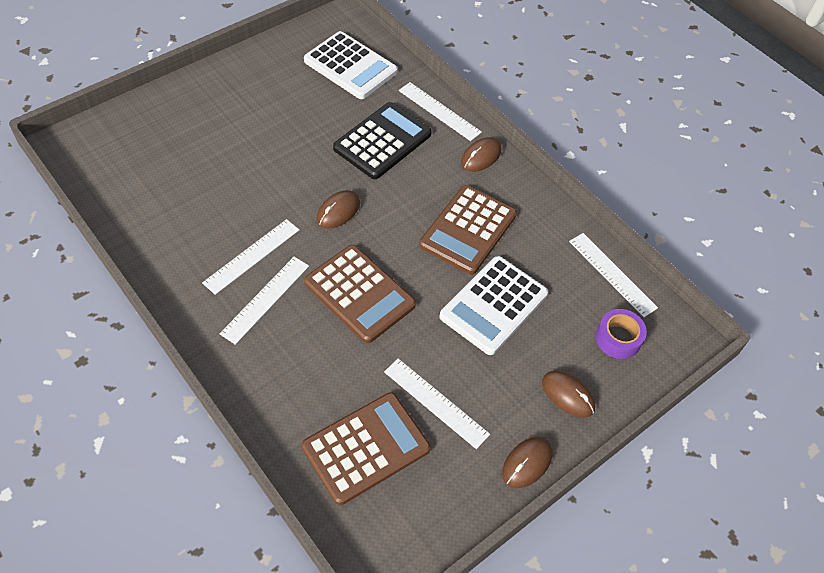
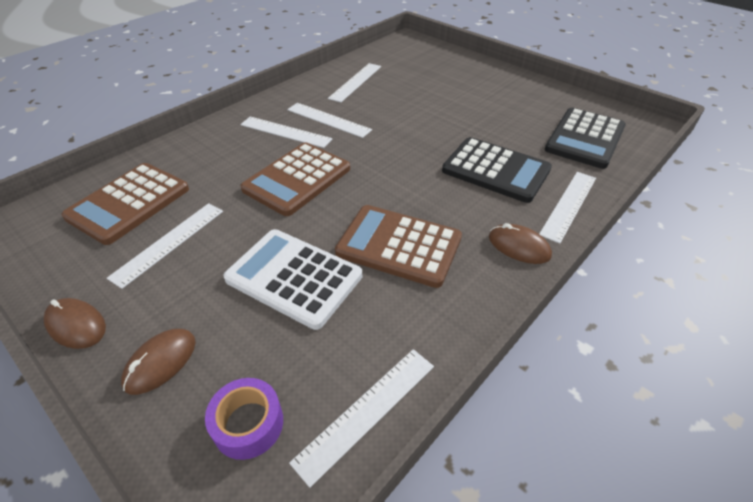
camera: 85 degrees right, 10 degrees down
brown calculator [302,392,431,505] -> brown calculator turned 75 degrees clockwise [62,163,189,245]
white calculator [304,31,398,99] -> black calculator [545,108,626,169]
brown mouse [316,190,360,229] -> none
none -> white ruler [328,63,381,102]

